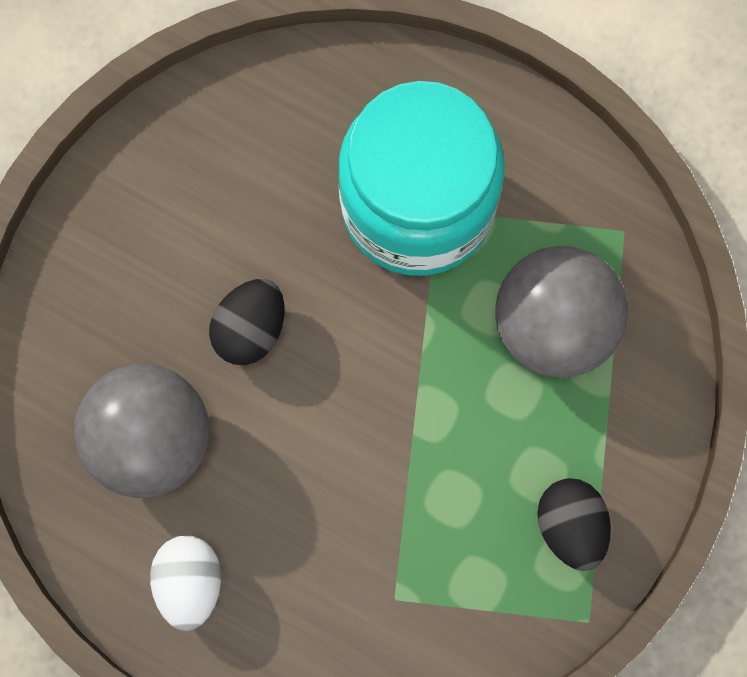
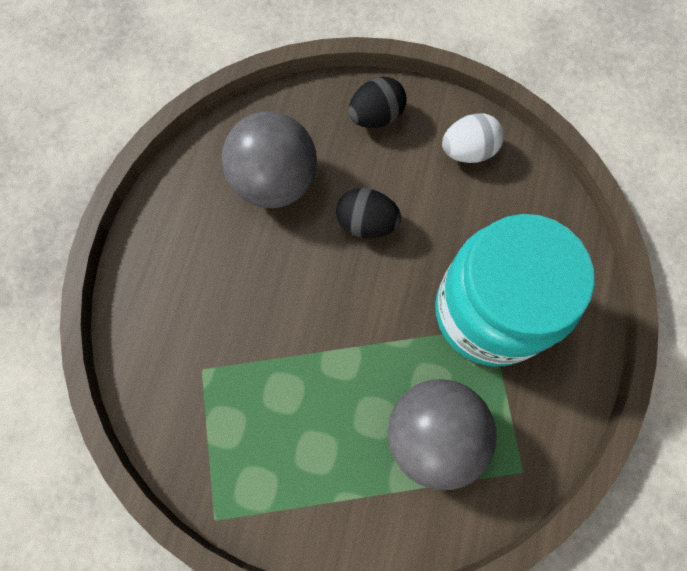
camera: 75 degrees right, 5 degrees down
white egg [150,536,221,631] -> white egg moved to [442,113,504,163]
black egg [537,478,611,571] -> black egg moved to [348,77,407,128]

